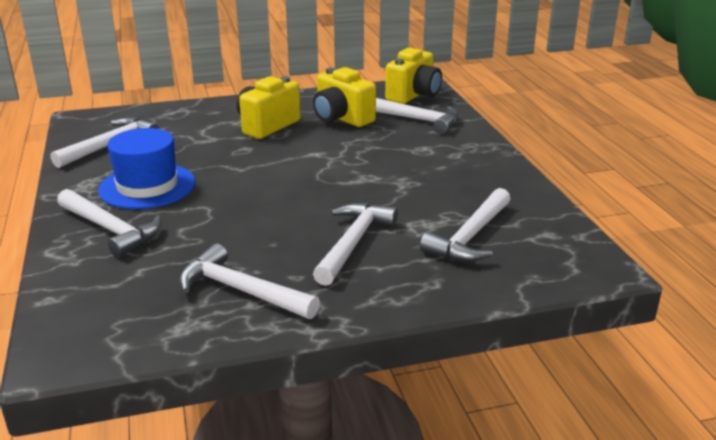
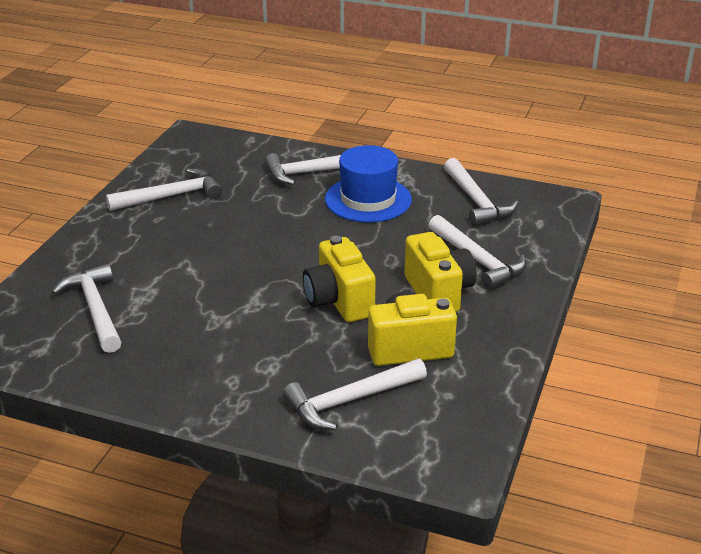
camera: 125 degrees right, 5 degrees up
white hammer [313,203,398,286] -> white hammer moved to [429,215,526,290]
yellow camera [385,48,442,104] -> yellow camera moved to [303,236,376,322]

